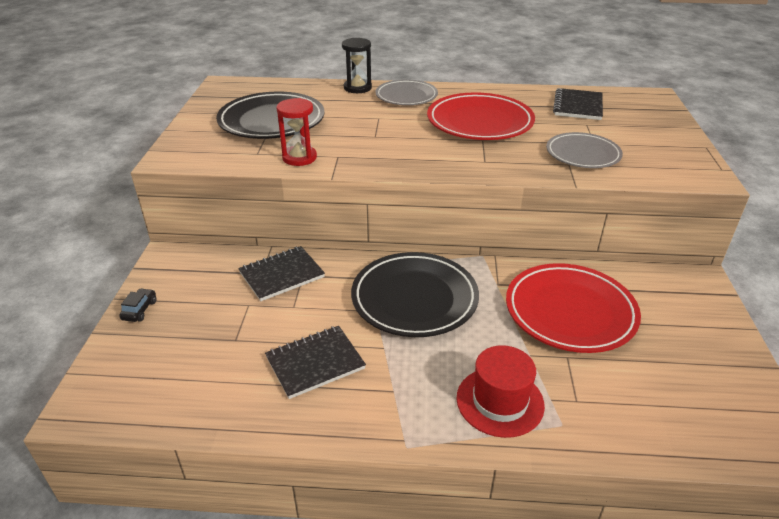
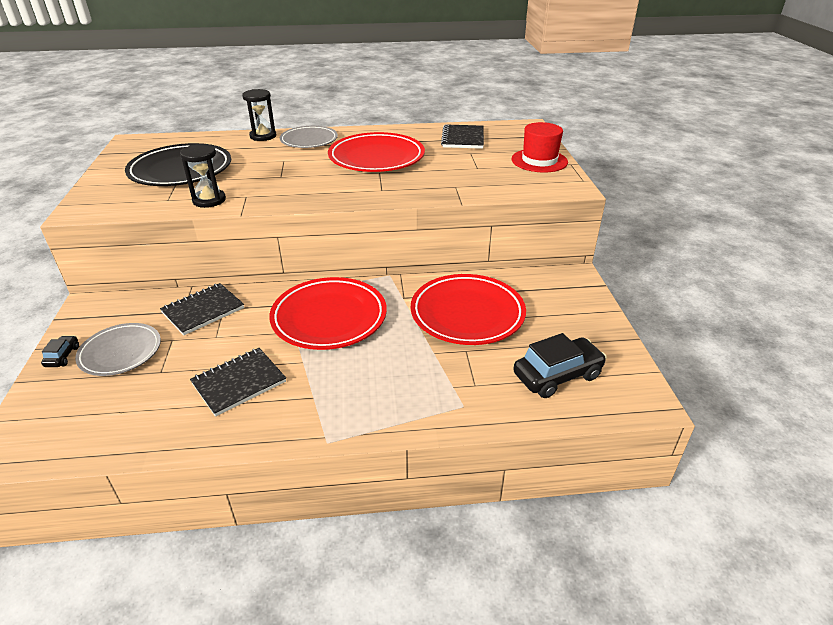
camera: 10 degrees left, 0 degrees up
red hourglass [276,98,317,166] -> black hourglass [180,144,226,208]
black plate [351,252,479,337] -> red plate [269,277,387,350]
red hat [457,345,545,438] -> red hat moved to [512,122,568,173]
grey plate [546,132,623,168] -> grey plate moved to [75,323,161,376]
none -> black car [513,333,607,398]

